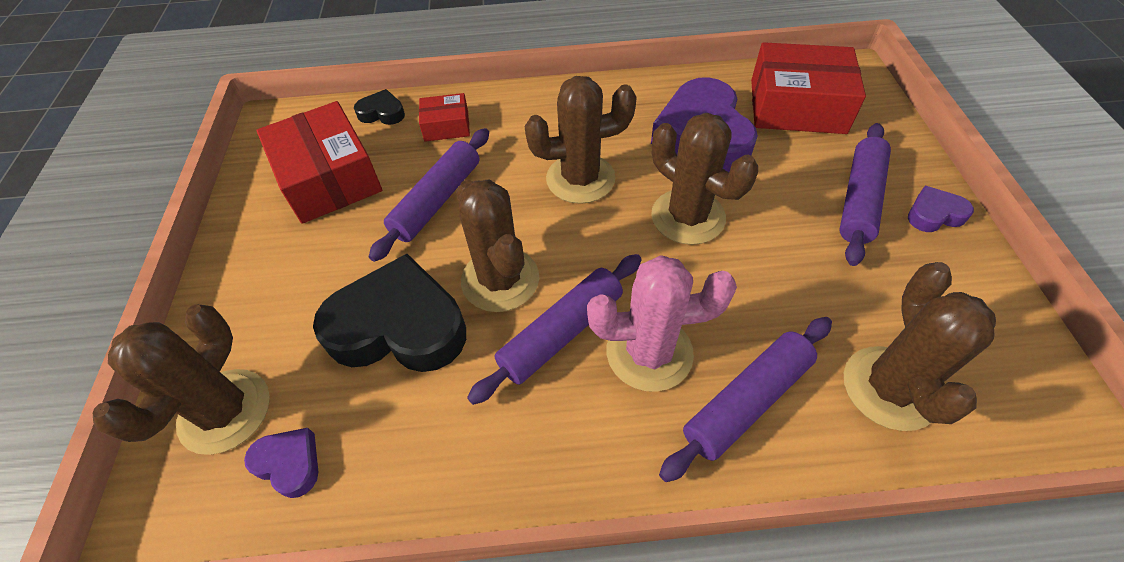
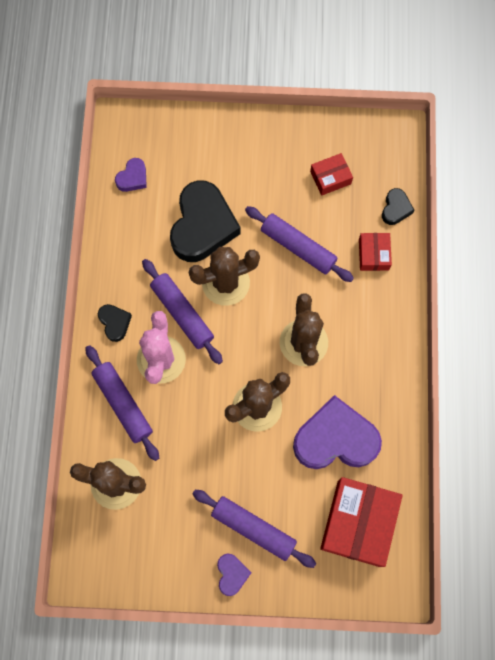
camera: 95 degrees right, 20 degrees up
brown cactus [93,304,270,455] -> none
red box [256,101,382,224] -> red box [310,153,353,196], size x0.51
none -> black heart [98,304,132,342]

